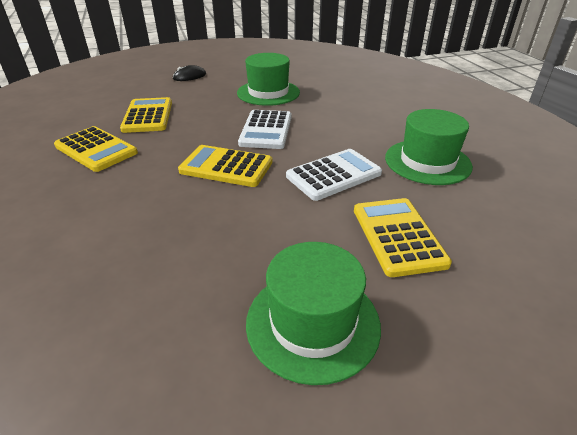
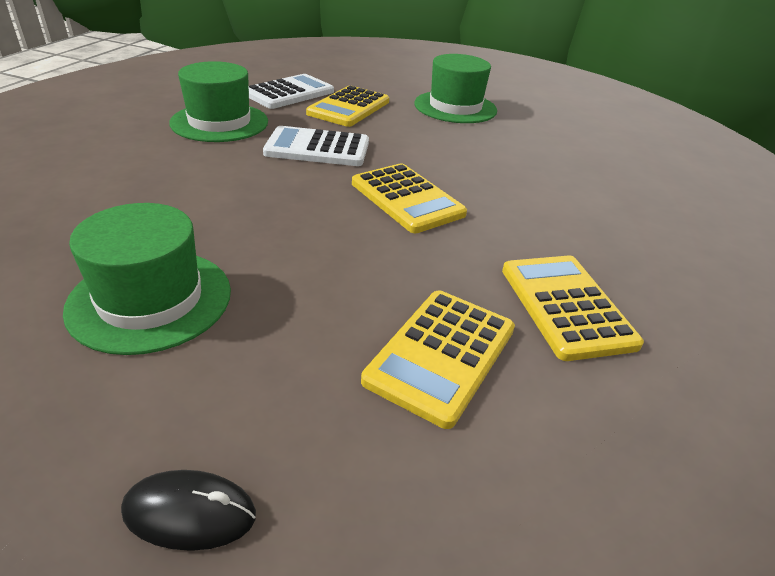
camera: 145 degrees left, 0 degrees up
white calculator [238,110,292,149] -> white calculator moved to [249,74,334,109]

